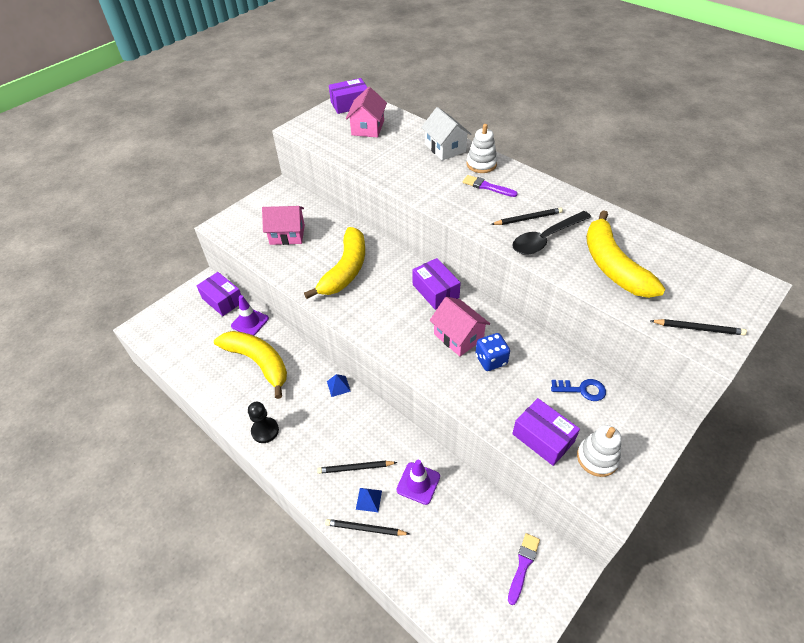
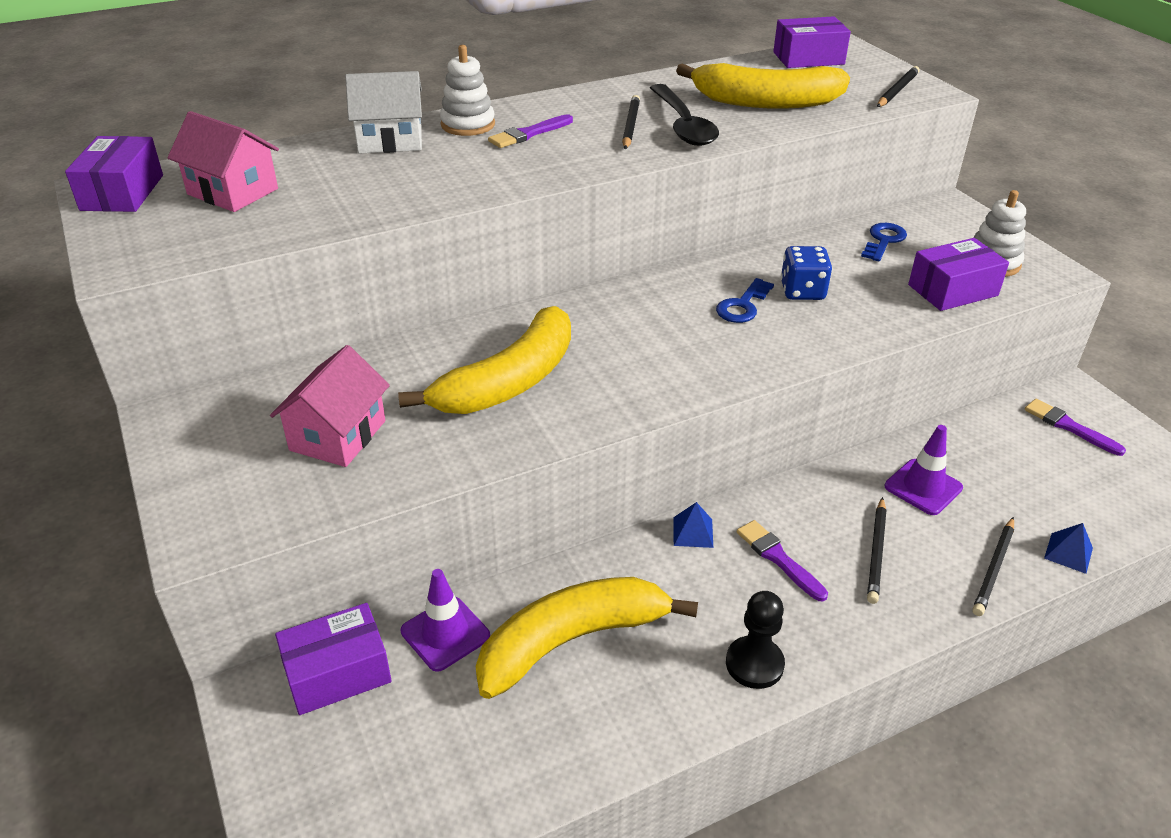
camera: 70 degrees left, 10 degrees down
yellow banana [304,227,365,299] -> yellow banana turned 90 degrees clockwise [398,306,571,414]
blue pyramid [356,488,382,512] -> blue pyramid moved to [1044,523,1093,574]
purple box [412,258,461,310] -> purple box moved to [773,16,851,68]
pink house [430,297,490,356] -> blue key [716,278,774,323]
none -> purple brush [737,520,828,601]

